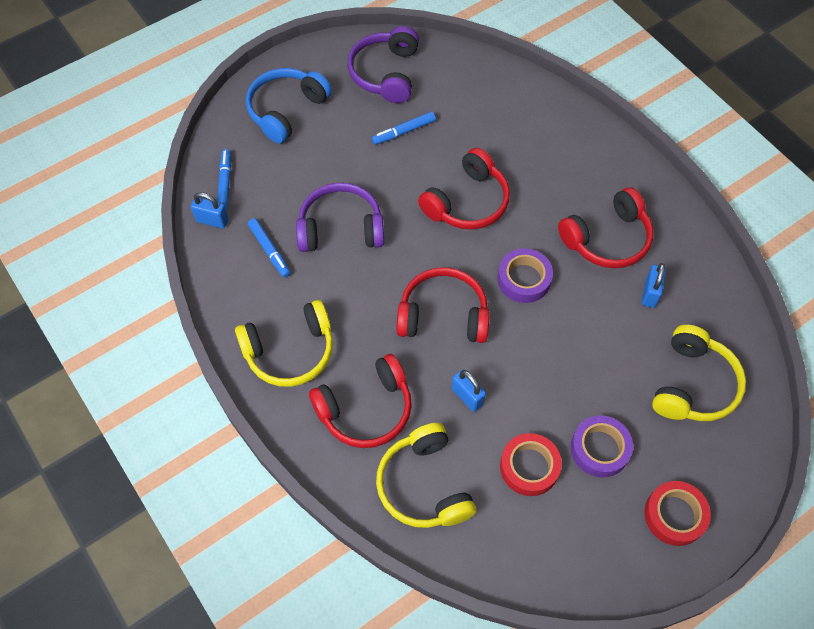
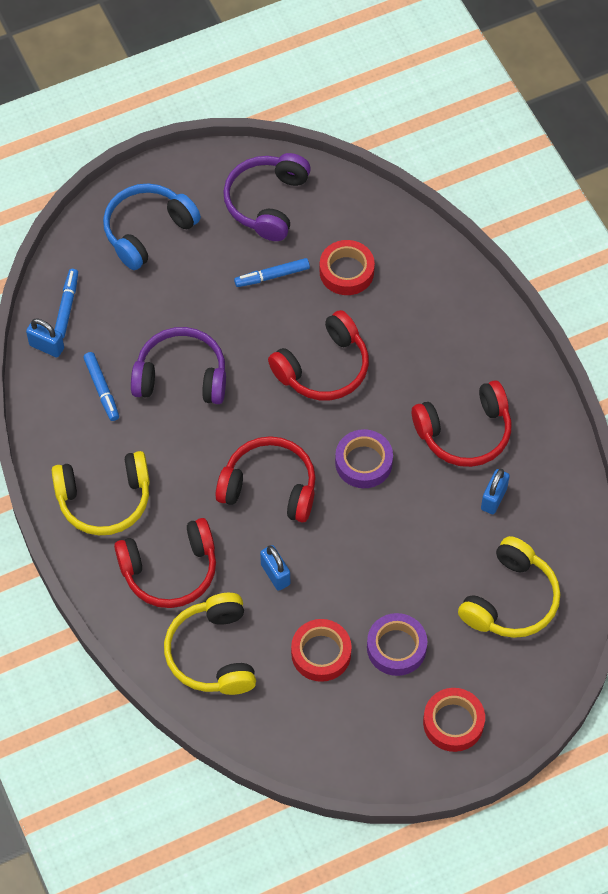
camera: 10 degrees right, 0 degrees up
none -> red tape [320,240,375,295]

